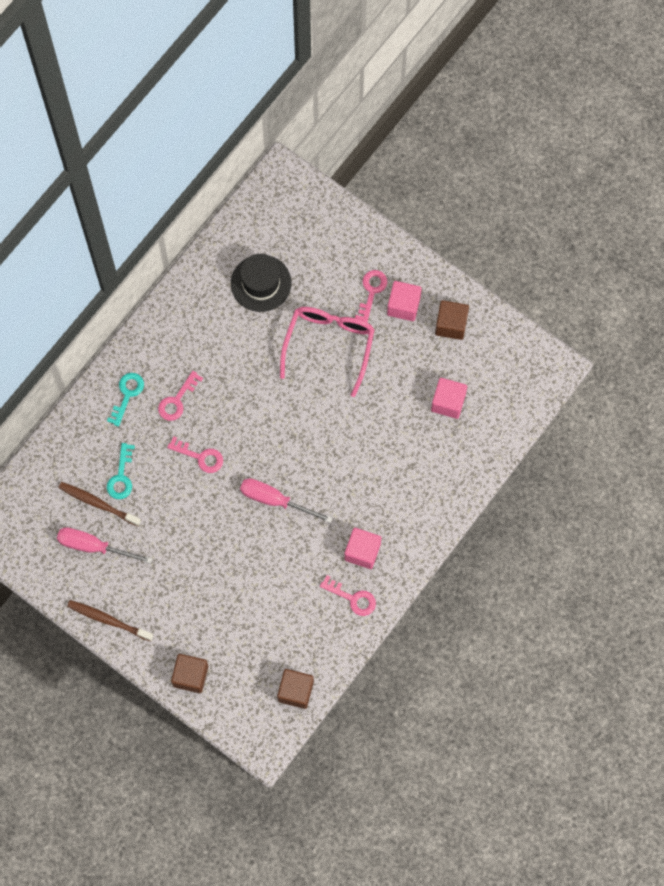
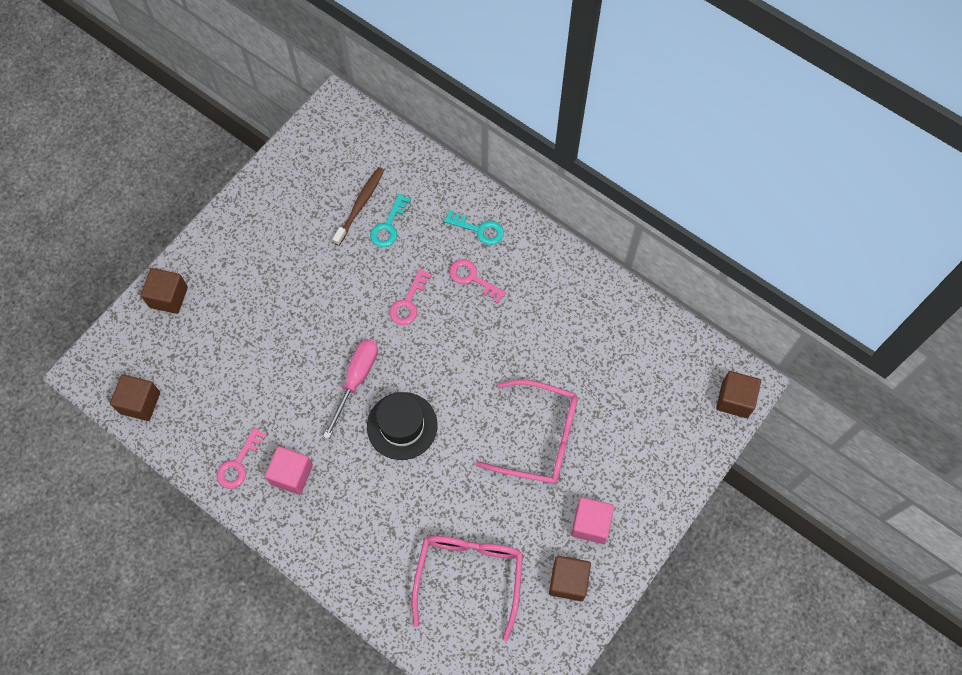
camera: 90 degrees right, 5 degrees down
pink screwdriver [57,527,153,564] -> none
brown toothbrush [67,600,153,642] -> none
turquoise key [107,443,135,499] -> turquoise key turned 75 degrees counterclockwise [370,194,411,247]
black hat [231,254,291,312] -> black hat moved to [367,392,437,460]
pink key [355,270,387,322] -> none
pink cube [431,378,467,419] -> pink glasses [412,536,523,641]
none -> brown cube [716,371,761,418]

